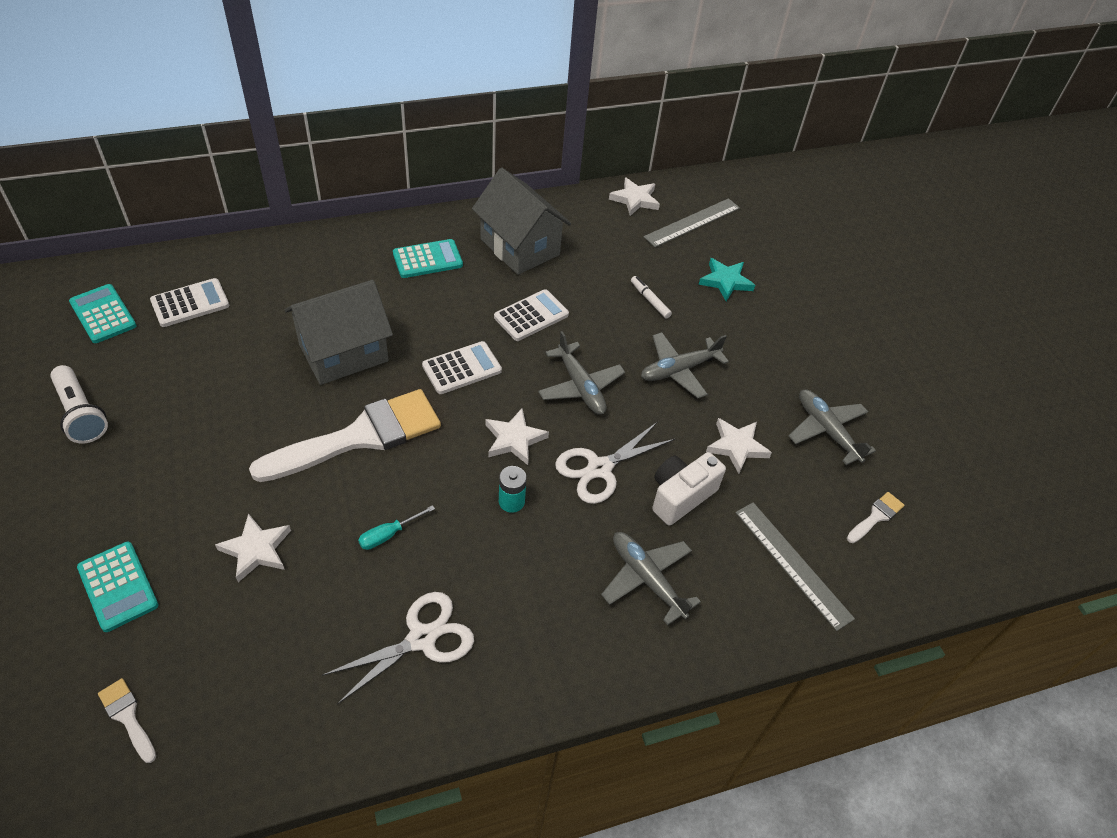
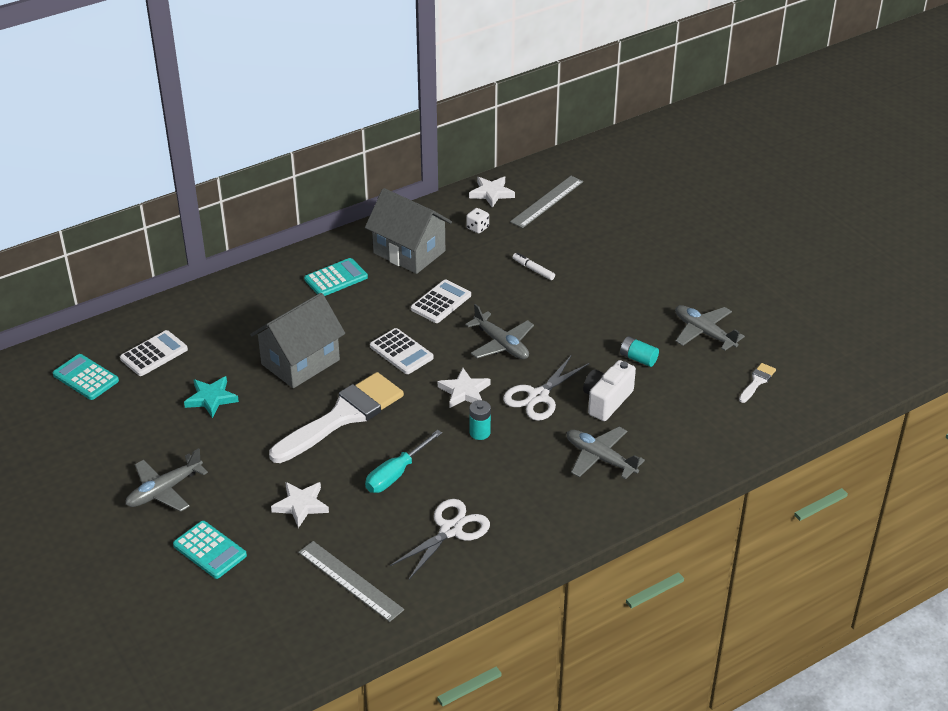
camera: 10 degrees left, 10 degrees down
white flashlight [50,365,108,443] -> none
white brush [98,678,156,763] -> none
turquoise screwdriver [358,505,435,550] -> turquoise screwdriver [365,430,442,493], size x1.60
white calculator [422,341,502,394] -> white calculator turned 90 degrees clockwise [370,328,434,374]
grey plane [641,332,729,398] -> grey plane moved to [125,448,208,512]
turquoise star [699,258,755,301] -> turquoise star moved to [184,376,239,418]
white star [706,418,772,474] -> turquoise battery [620,336,659,367]
grey ruler [735,502,855,631] -> grey ruler moved to [298,541,404,622]
none -> white dice [466,208,489,233]

